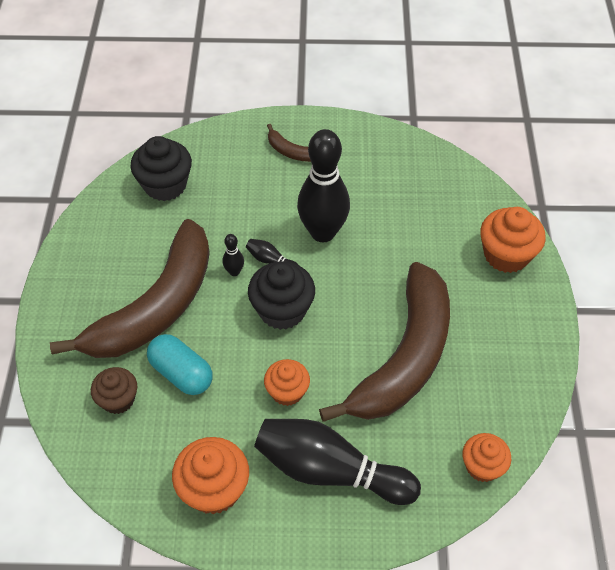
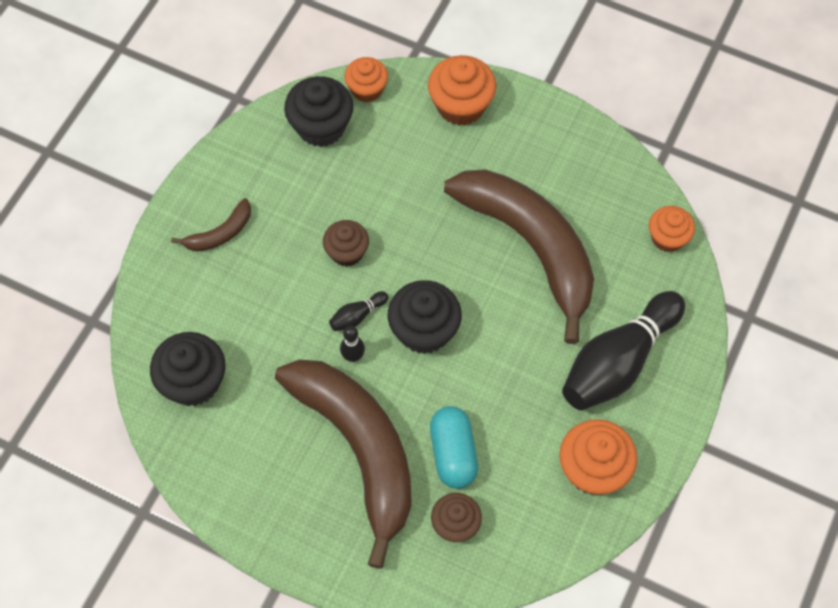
camera: 65 degrees left, 10 degrees up
turquoise capsule [147,334,213,395] -> turquoise capsule turned 75 degrees counterclockwise [430,406,478,489]
orange cupcake [264,359,310,406] -> orange cupcake moved to [344,57,388,102]
black bowling pin [297,129,350,242] -> brown cupcake [323,220,369,267]
none -> black cupcake [284,76,353,147]

